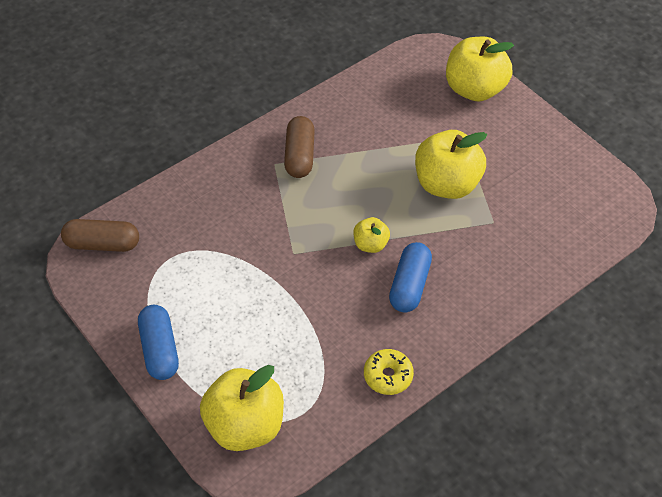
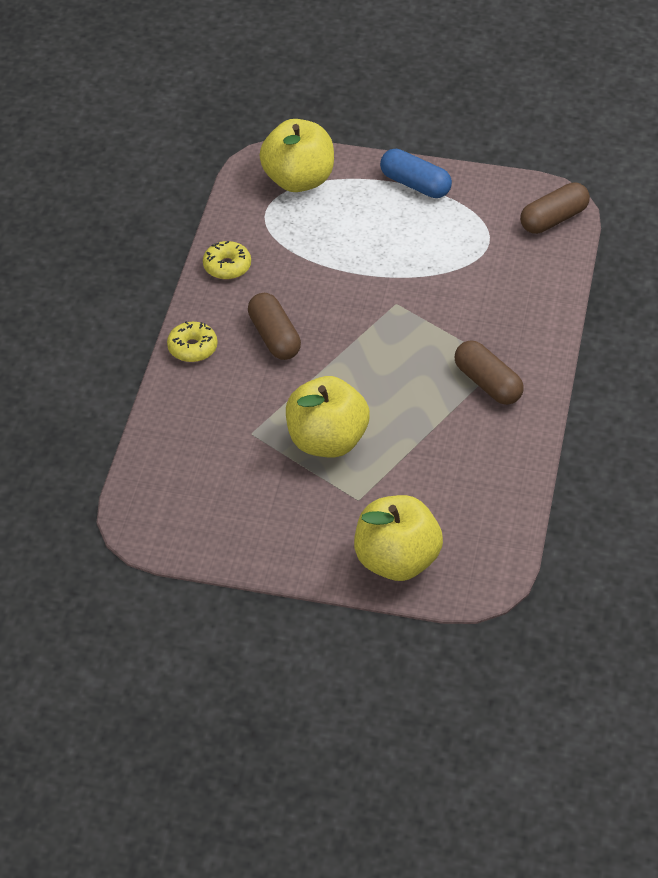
camera: 140 degrees right, 5 degrees down
yellow apple [353,217,390,253] -> none
blue capsule [389,242,432,313] -> brown capsule [248,293,301,360]
none -> yellow donut [167,321,217,362]

